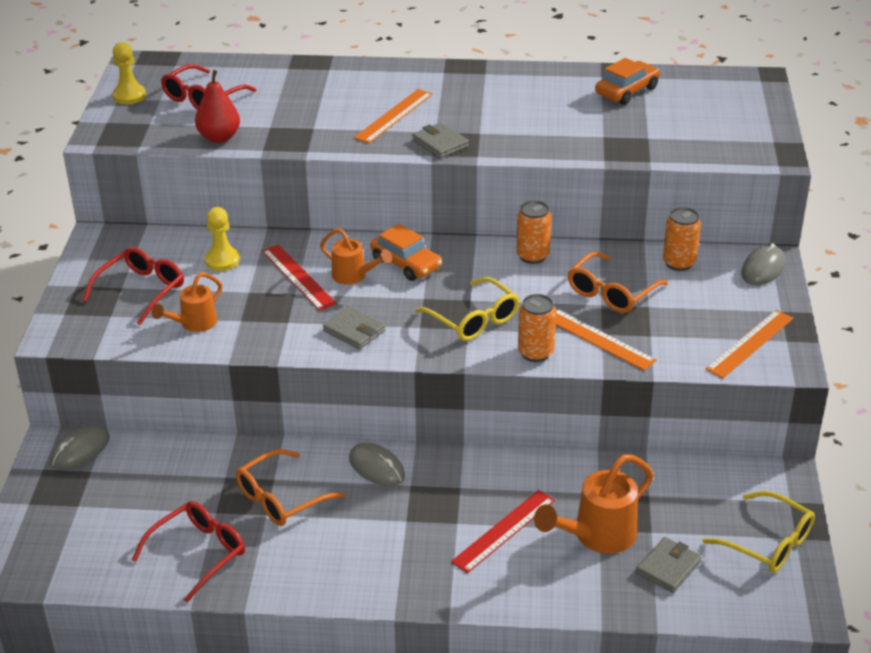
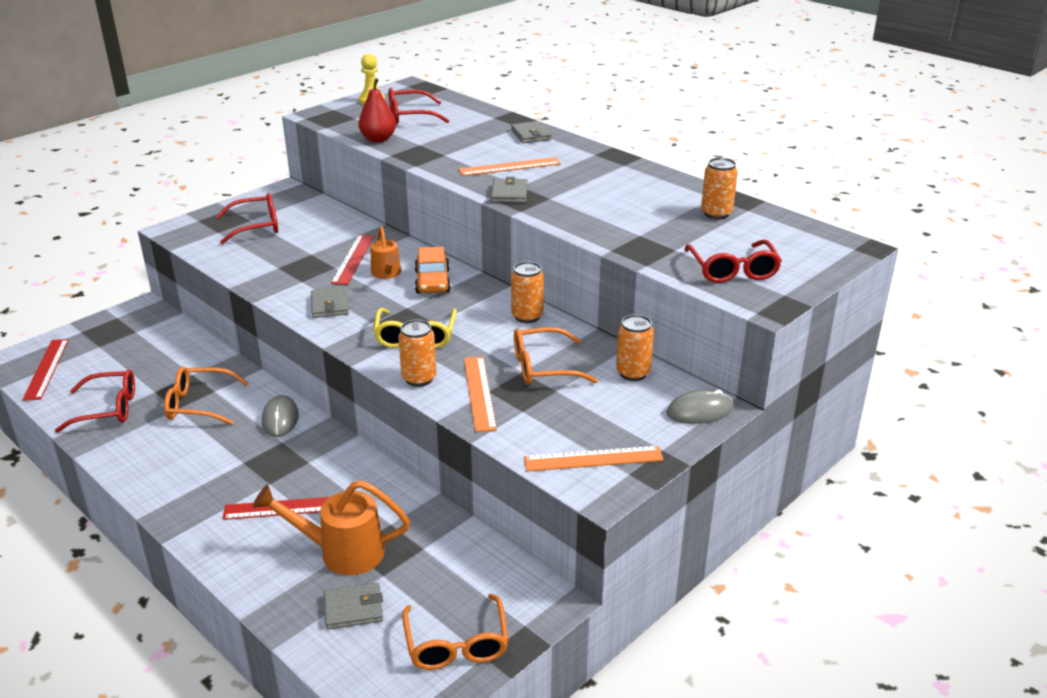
camera: 40 degrees right, 5 degrees down
grey mouse [51,425,110,470] -> none
orange watering can [152,272,222,332] -> none
yellow pawn [205,207,240,271] -> none
orange car [595,58,660,105] -> orange can [701,157,738,219]
yellow glasses [703,491,815,573] -> orange glasses [402,594,509,670]
none -> red ruler [22,339,69,401]
none -> grey wallet [511,121,551,143]
none -> red glasses [684,240,782,283]

